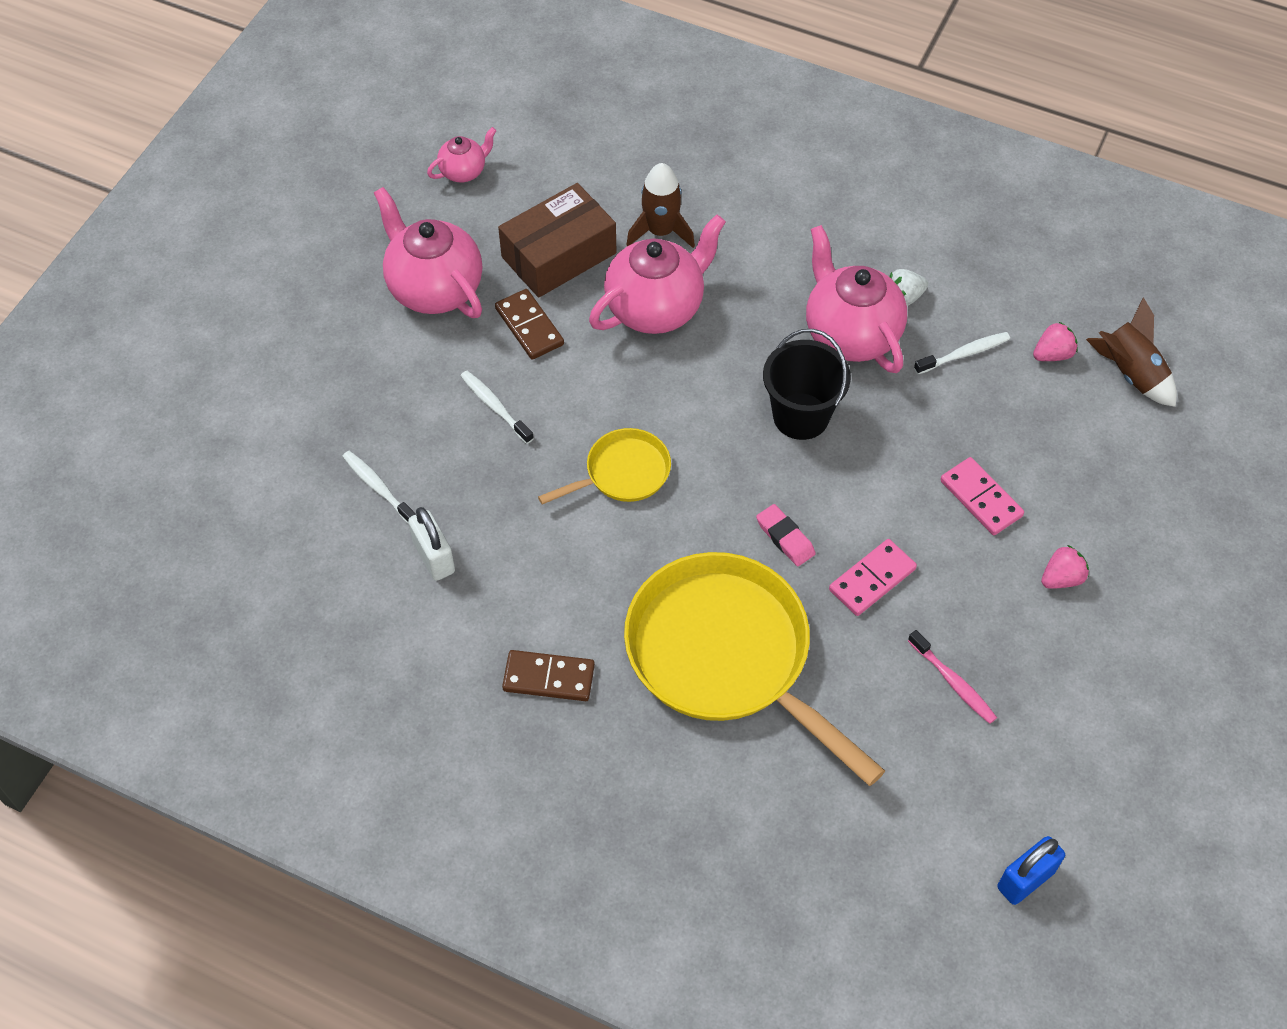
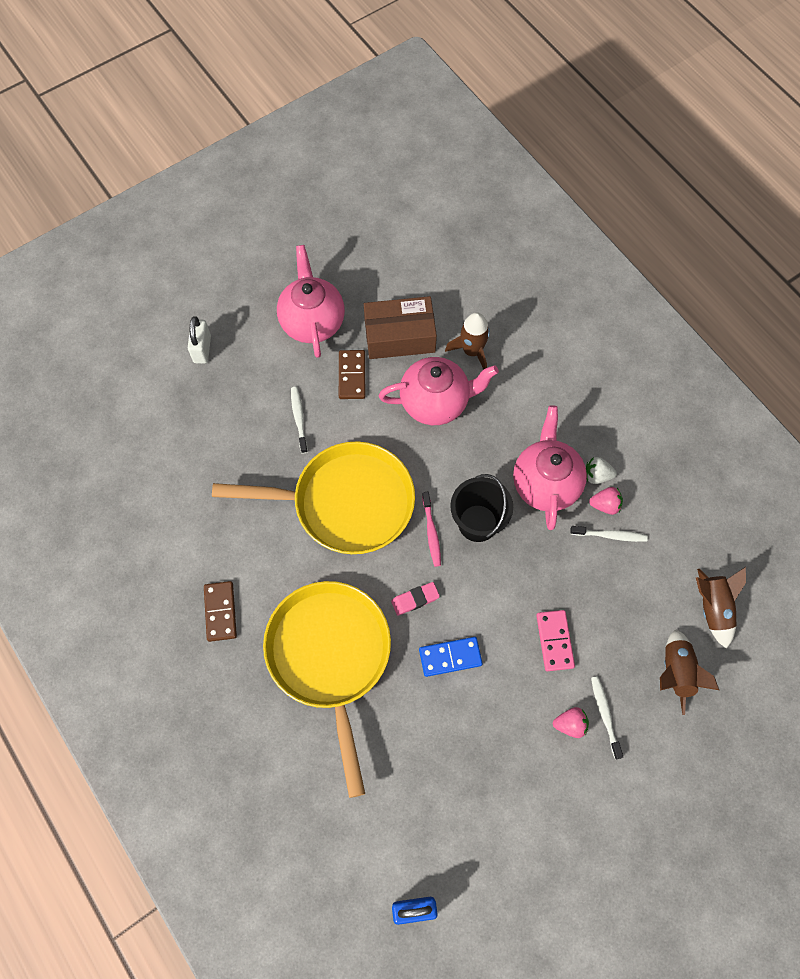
camera: 30 degrees right, 10 degrees up
white toothbrush [342,451,416,524] -> white toothbrush moved to [591,676,623,759]
white padlock [408,507,455,581] -> white padlock moved to [188,316,211,364]
pink teapot [427,127,497,182] -> none
brown domino [502,650,595,701] -> brown domino turned 45 degrees clockwise [204,581,237,642]
yellow pan [538,428,671,504] -> yellow pan [212,441,415,554], size x2.06
pink eraser [756,504,816,566] -> pink eraser turned 75 degrees clockwise [391,582,440,616]
pink domino [829,539,917,616] -> blue domino [419,637,483,677]
pink toothbrush [908,630,997,724] -> pink toothbrush moved to [422,492,441,567]
pink strawberry [1033,322,1078,361] -> pink strawberry moved to [589,487,623,515]
none -> brown rocket [660,629,719,715]

